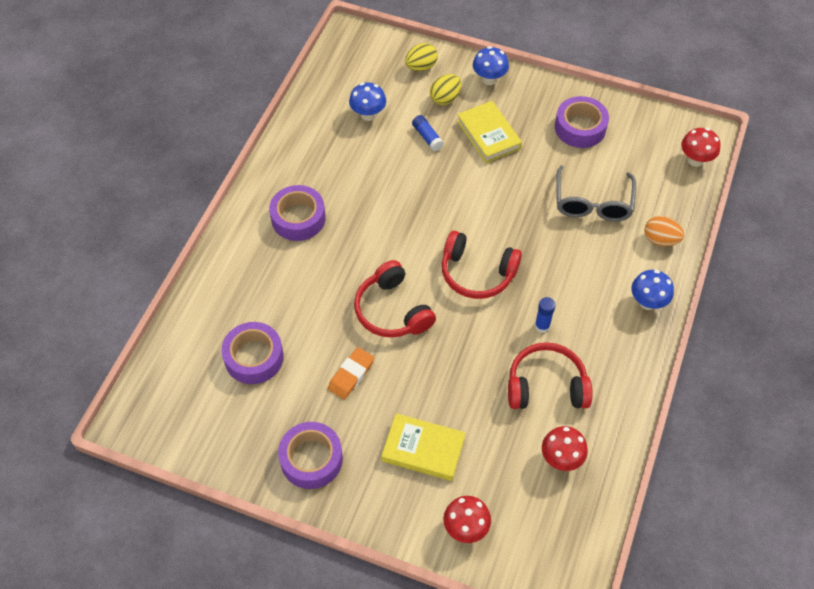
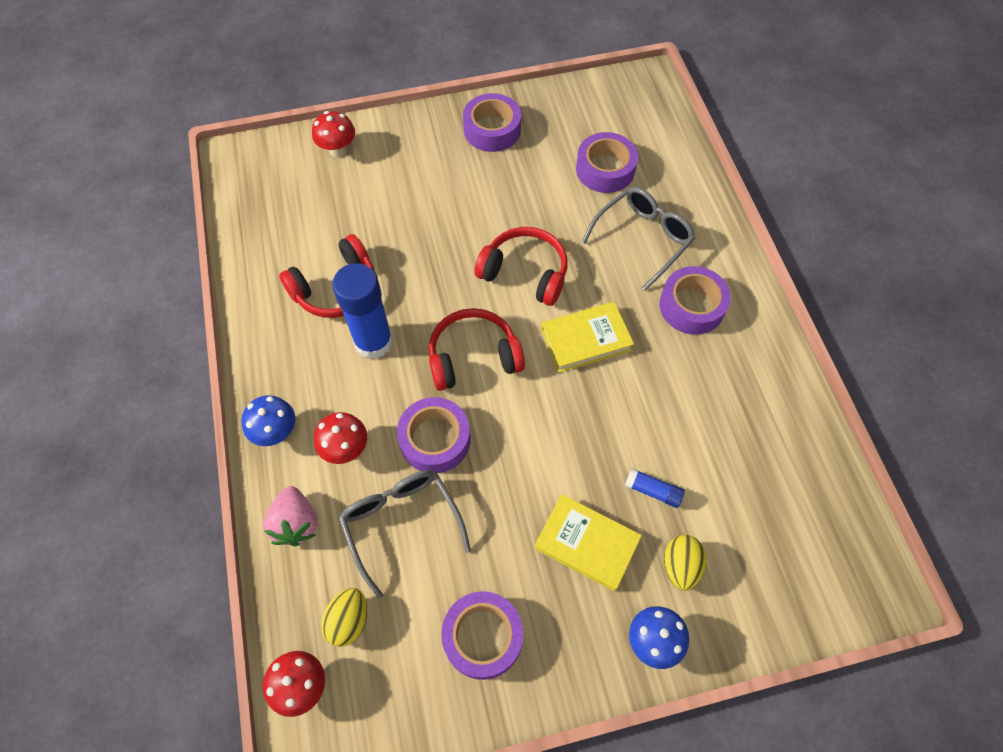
camera: 145 degrees right, 5 degrees up
orange eraser [328,347,374,400] -> none
blue mushroom [349,82,386,121] -> none
yellow book [381,413,465,481] -> yellow book moved to [541,302,634,373]
yellow egg [405,43,438,71] -> yellow egg moved to [321,588,367,647]
blue glue stick [535,297,556,333] -> blue glue stick [332,263,393,359], size x2.19
red mushroom [542,426,588,471] -> red mushroom moved to [314,412,367,464]
orange egg [644,216,685,246] -> pink strawberry [263,486,318,546]
none -> purple tape [397,397,470,473]
none -> grey glasses [582,187,695,291]

